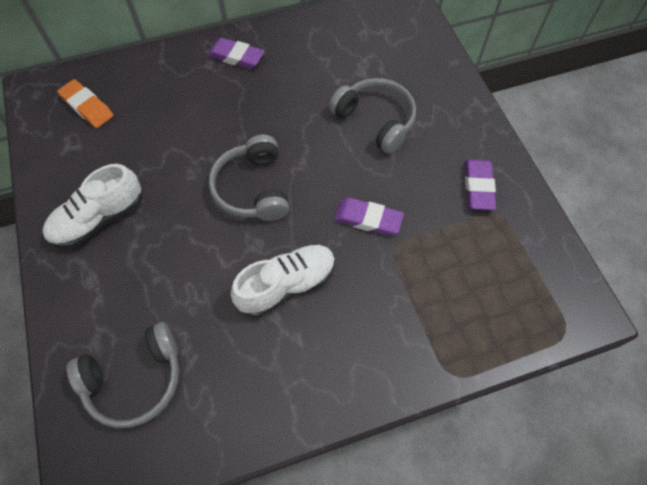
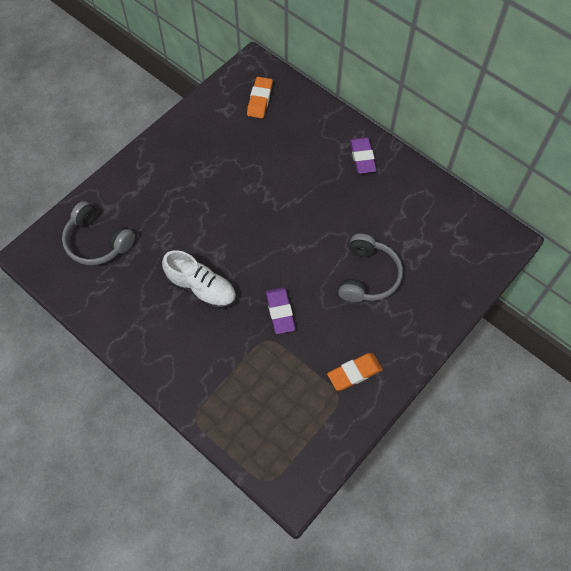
camera: 60 degrees right, 0 degrees up
white shoe [42,164,142,248] -> none
grey headphones [209,135,289,221] -> none
purple eraser [465,159,496,210] -> orange eraser [327,353,383,391]

